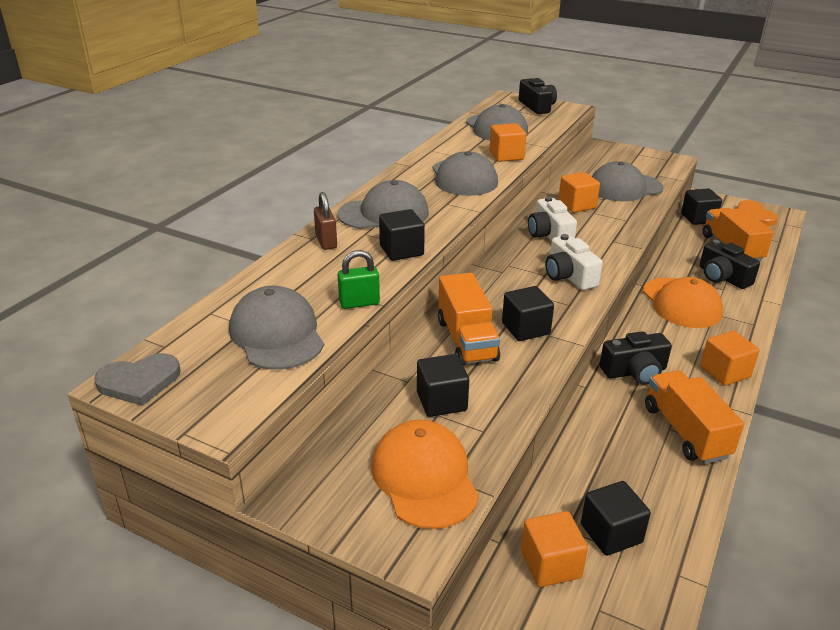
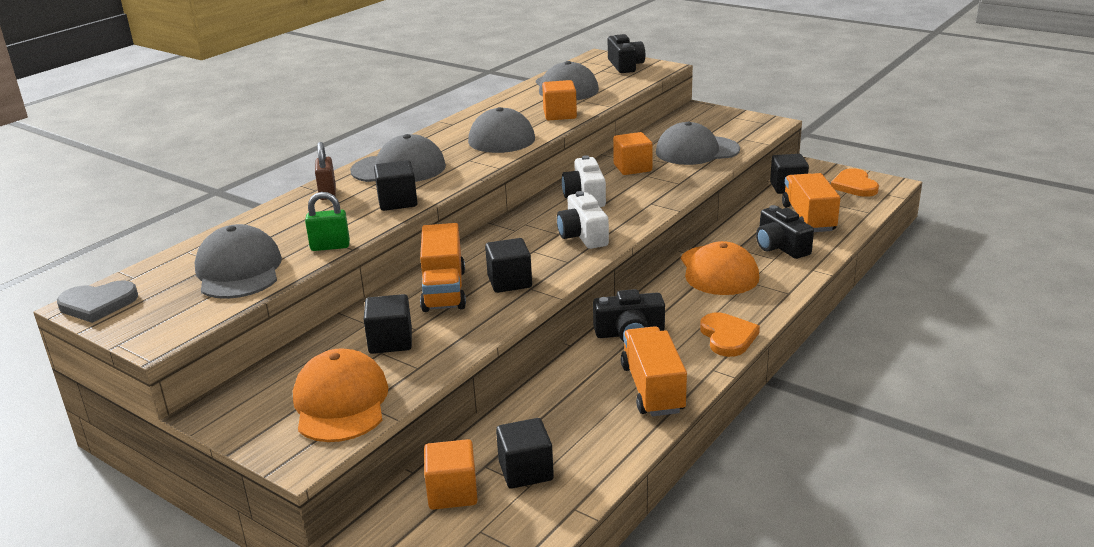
camera: 10 degrees right, 5 degrees down
orange cube [700,331,760,386] -> orange heart [700,312,760,357]

